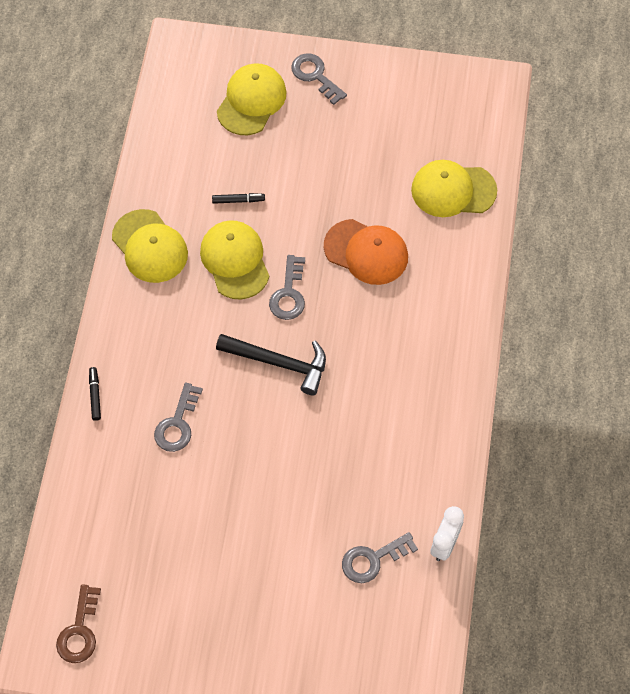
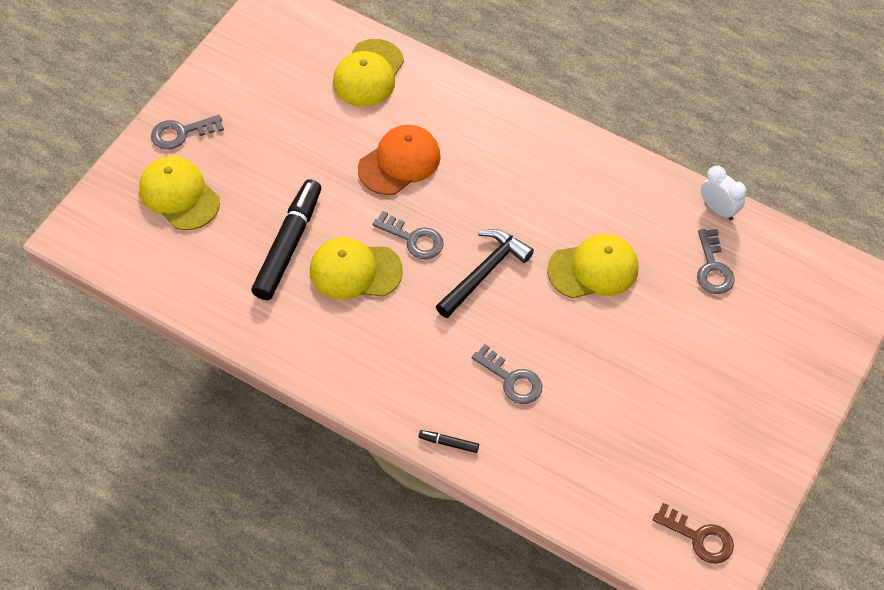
camera: 70 degrees left, 5 degrees down
yellow cap [112,209,188,283] -> yellow cap moved to [547,234,639,298]
black marker [212,193,265,204] -> black marker [251,179,321,300], size x2.45

